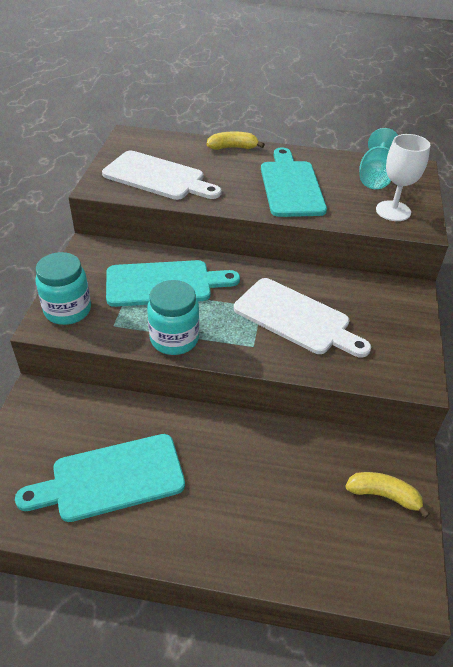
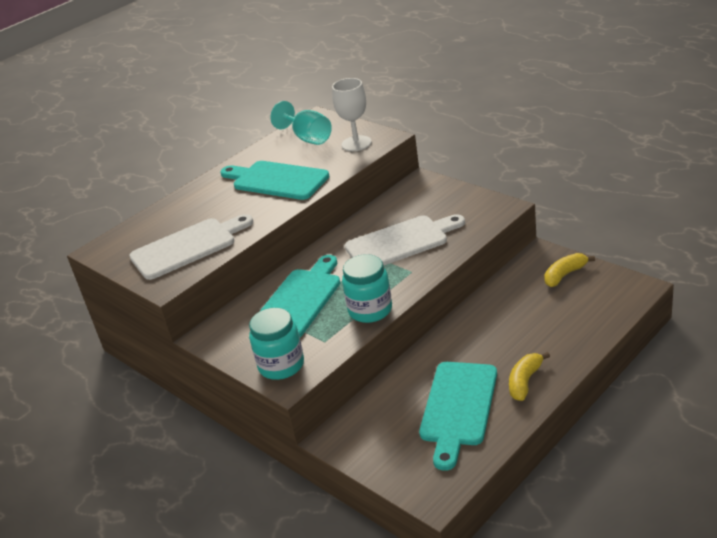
camera: 50 degrees left, 10 degrees down
yellow banana [207,131,265,150] -> yellow banana moved to [509,352,550,401]

